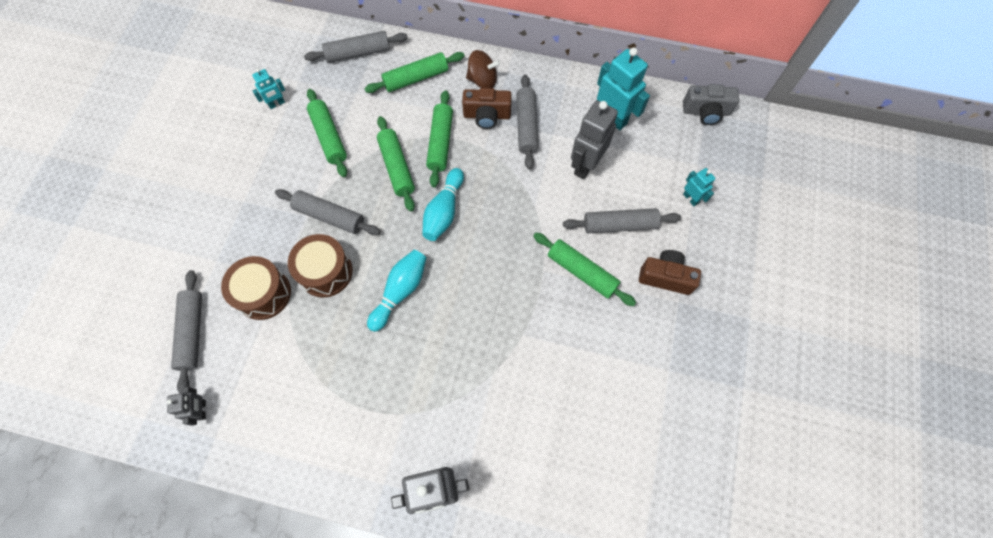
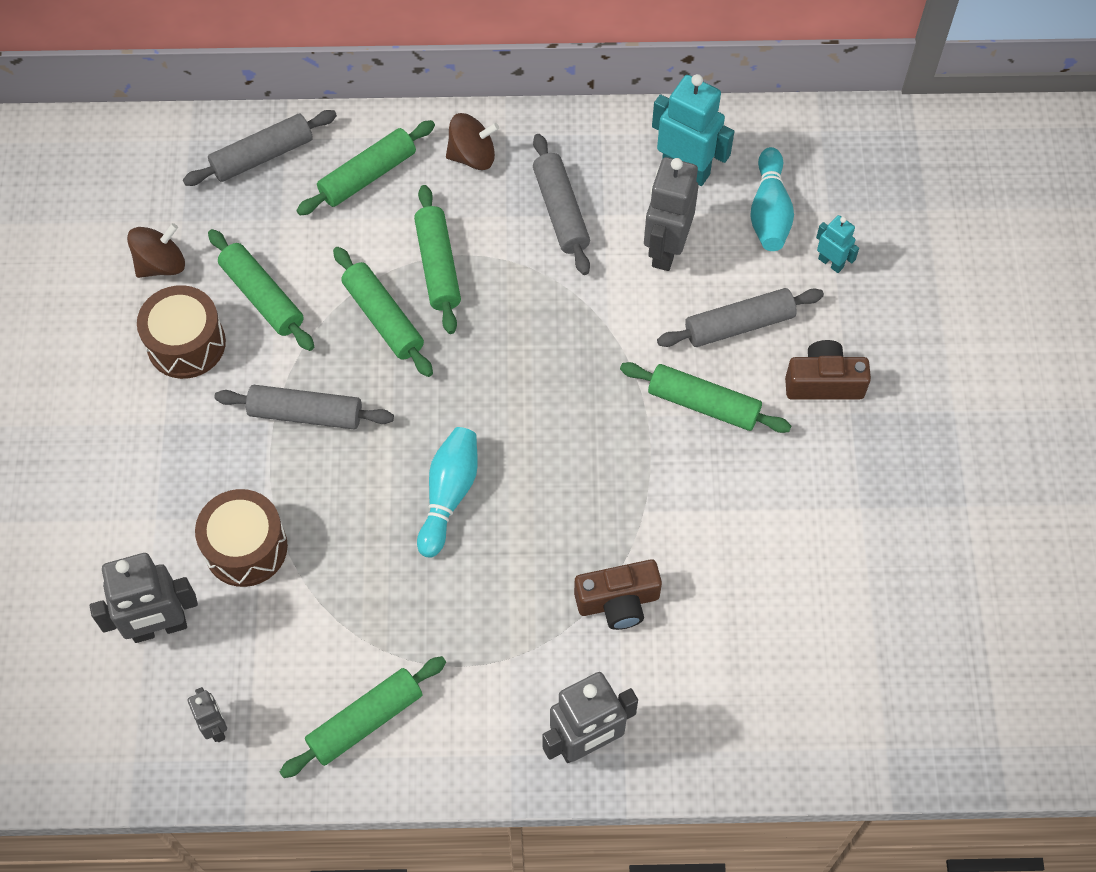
camera: 15 degrees left, 5 degrees down
grey rolling pin [171,270,202,394] -> grey robot [90,553,198,643]
turquoise robot [252,68,285,109] -> brown spinning top [127,223,185,278]
brown drum [288,234,353,298] -> brown drum moved to [137,285,226,379]
turquoise bowling pin [422,168,464,241] -> turquoise bowling pin moved to [750,147,794,251]
brown camera [462,88,512,129] -> brown camera moved to [574,559,662,630]
grey camera [683,84,739,125] -> none
none -> green rolling pin [280,656,446,778]

